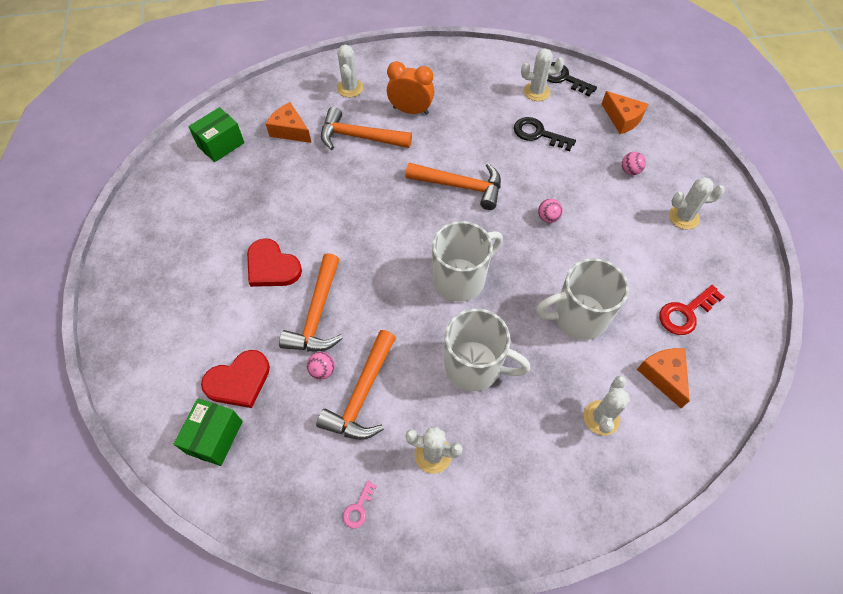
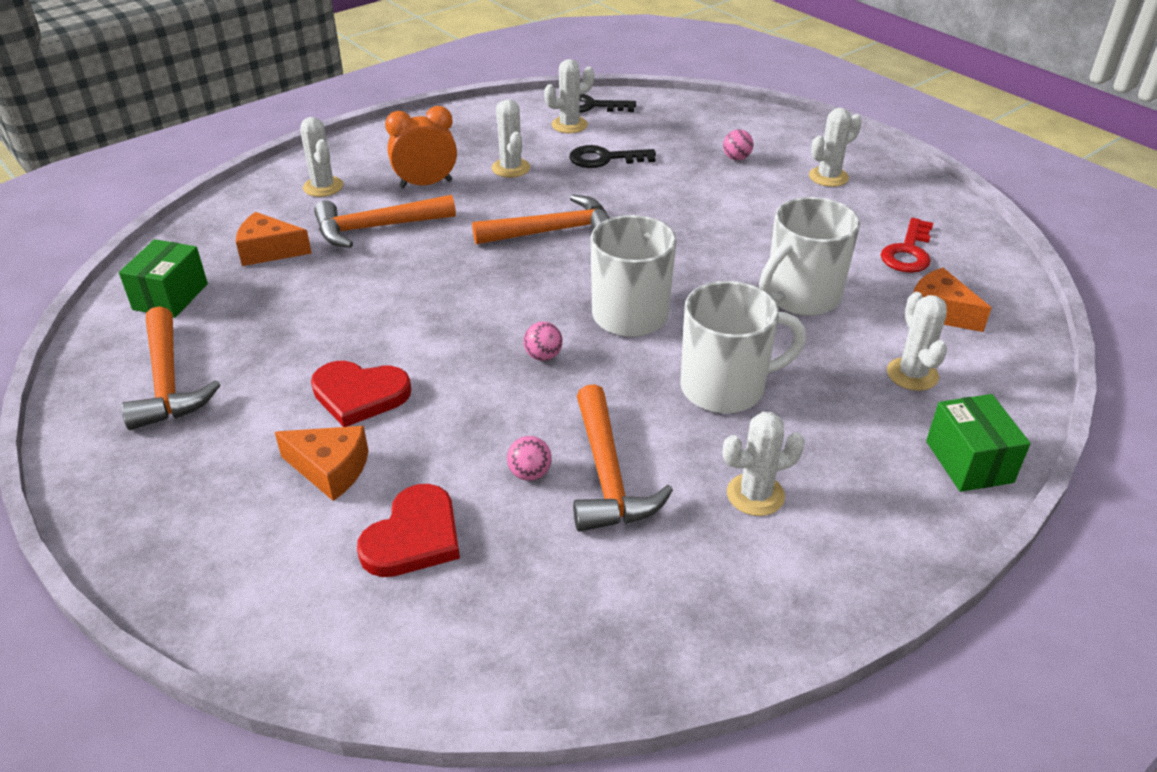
camera: 30 degrees left, 20 degrees down
green box [174,398,243,466] -> green box moved to [926,394,1031,492]
orange hammer [279,253,343,351] -> orange hammer moved to [121,306,221,430]
pink key [343,481,377,529] -> none
pink ball [538,199,563,223] -> pink ball moved to [523,322,563,361]
orange cheese [602,91,648,134] -> orange cheese moved to [275,426,369,501]
none -> white cactus [492,99,530,178]

